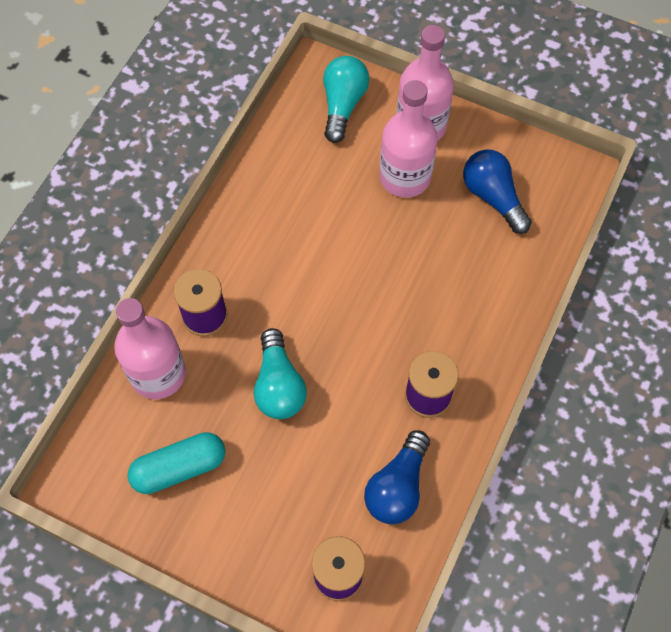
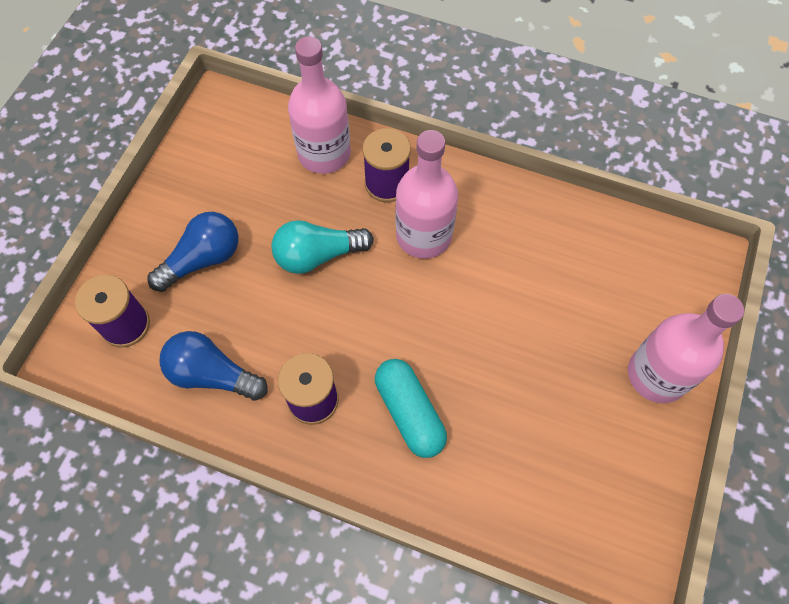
camera: 85 degrees right, 0 degrees up
turquoise capsule [128,432,225,494] -> turquoise capsule moved to [375,359,447,458]
turquoise light bulb [323,56,369,143] -> none
pink bottle [379,80,438,198] -> pink bottle moved to [396,130,458,259]
blue light bulb [463,149,532,234] -> blue light bulb moved to [147,212,239,292]

